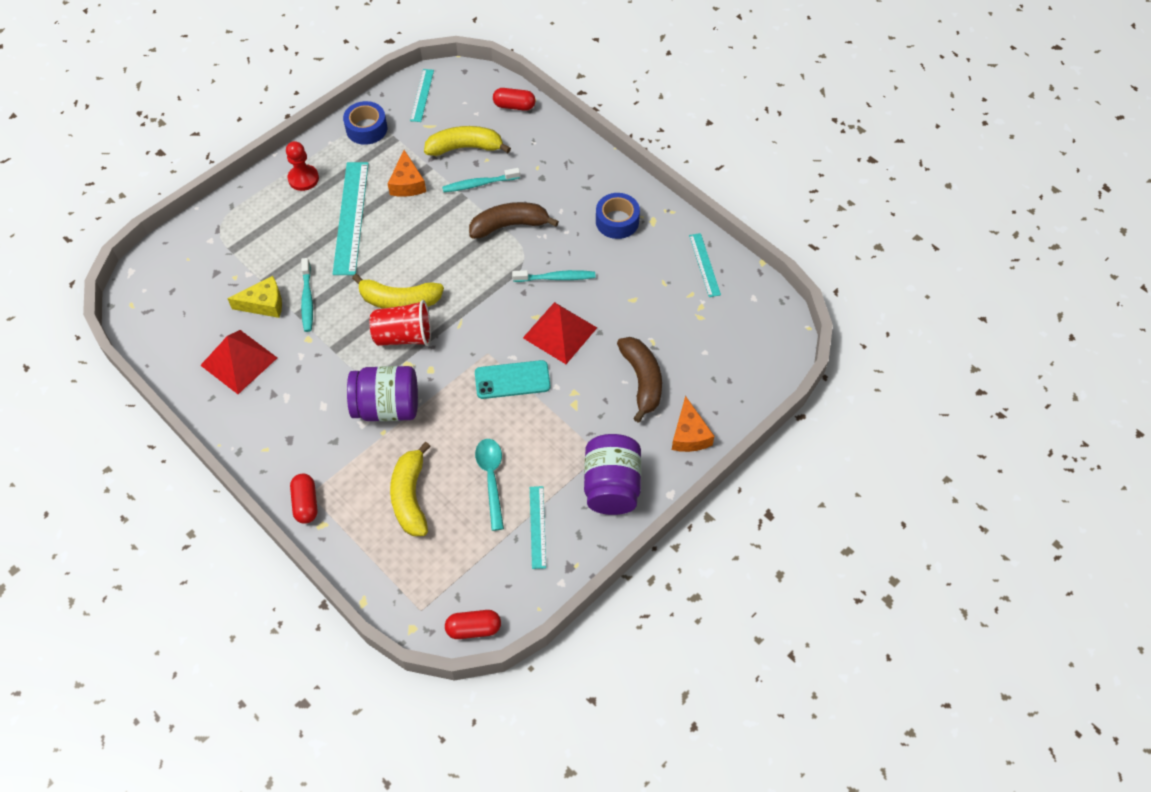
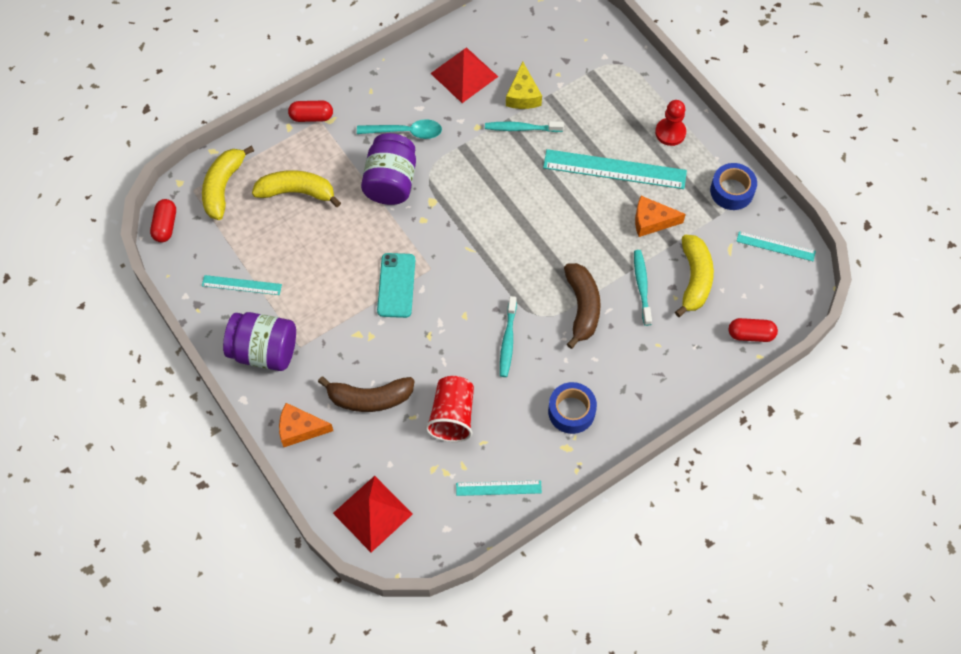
camera: 100 degrees right, 5 degrees up
yellow banana [352,274,444,309] -> yellow banana moved to [202,145,254,220]
red cup [370,300,431,346] -> red cup moved to [425,376,474,442]
turquoise spoon [475,439,504,531] -> turquoise spoon moved to [357,119,442,139]
red capsule [493,88,535,111] -> red capsule turned 75 degrees clockwise [729,318,778,342]
red pyramid [523,302,597,364] -> red pyramid moved to [333,476,413,552]

